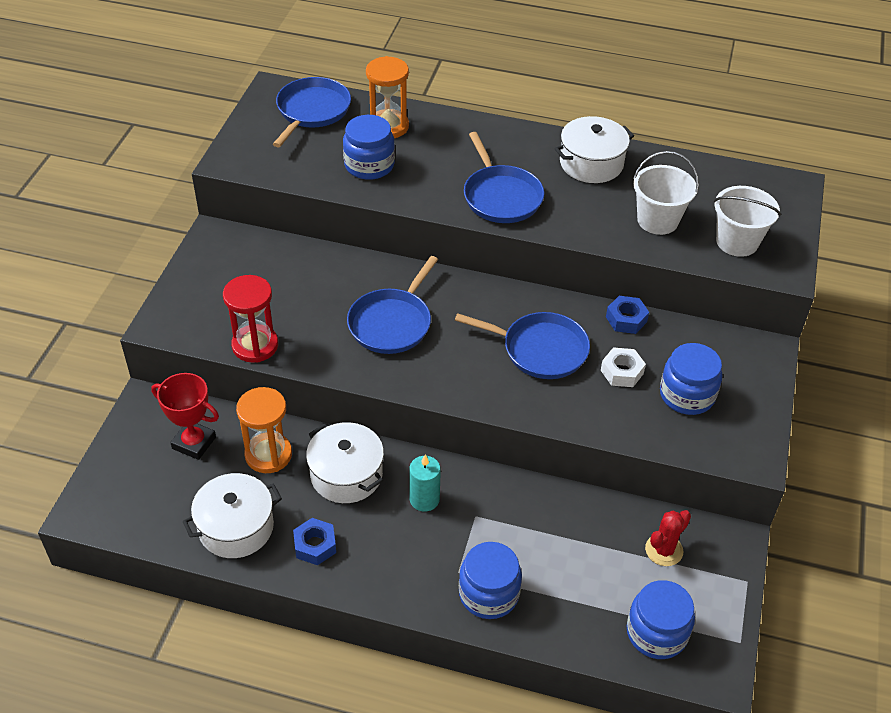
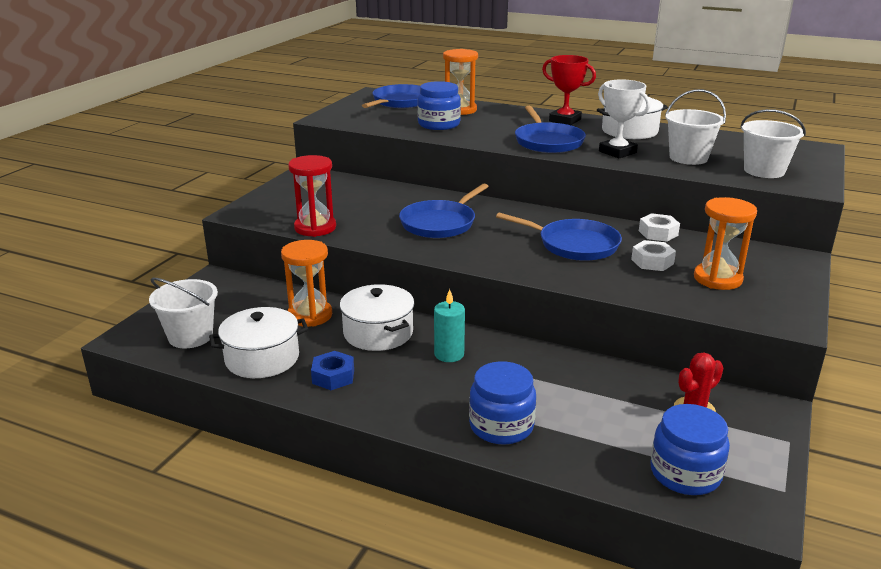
camera: 10 degrees right, 20 degrees down
red trophy [151,373,219,460] -> red trophy moved to [542,55,596,125]
blue nut [606,296,649,334] -> white nut [639,213,680,242]
blue jar [660,343,722,415] -> orange hourglass [694,197,757,290]
none -> white bucket [149,278,218,348]
none -> white trophy [598,79,650,158]

